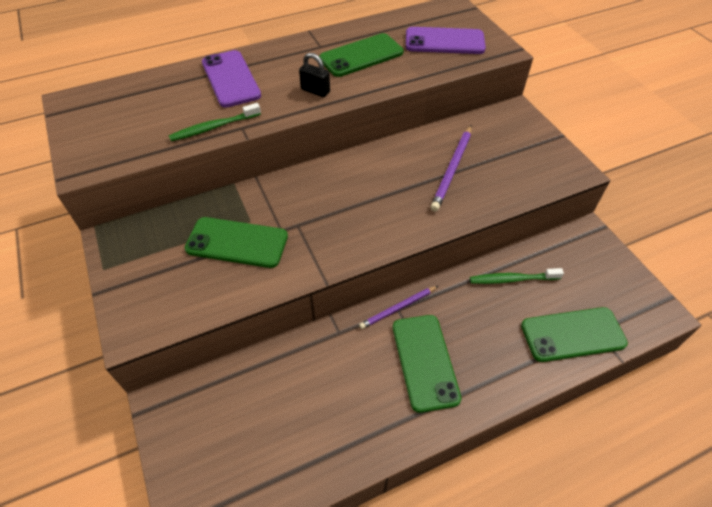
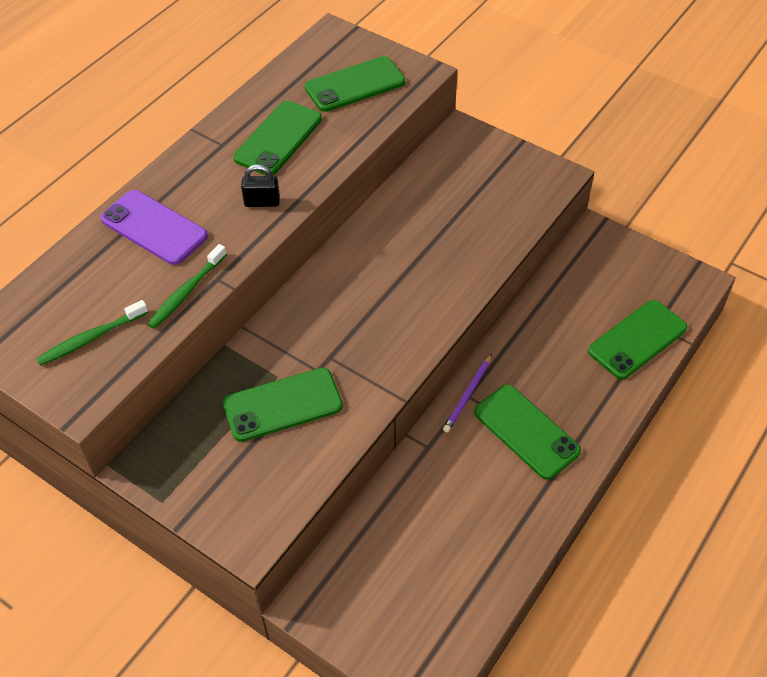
camera: 30 degrees left, 0 degrees up
purple phone [406,27,486,54] -> green phone [305,56,405,112]
purple pencil [430,126,472,212] -> none
green toothbrush [470,268,564,284] -> green toothbrush moved to [36,300,148,366]

